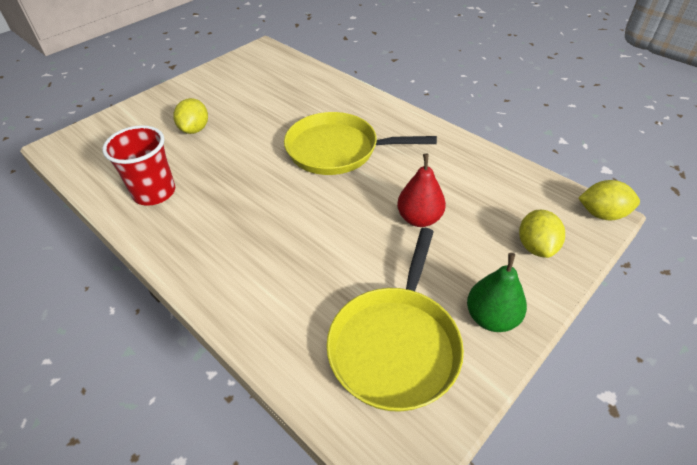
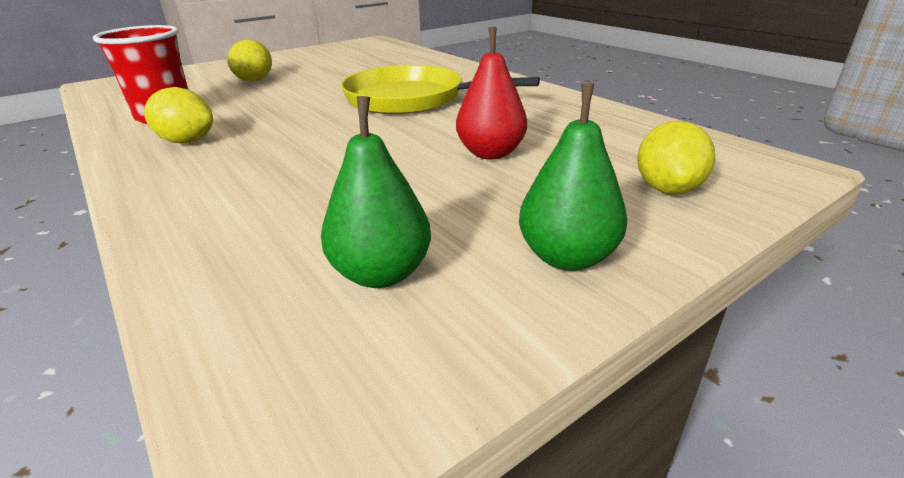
camera: 10 degrees right, 15 degrees down
yellow pan [326,228,464,412] -> green pear [321,96,431,288]
yellow lemon [579,180,640,220] -> yellow lemon moved to [144,87,213,144]

